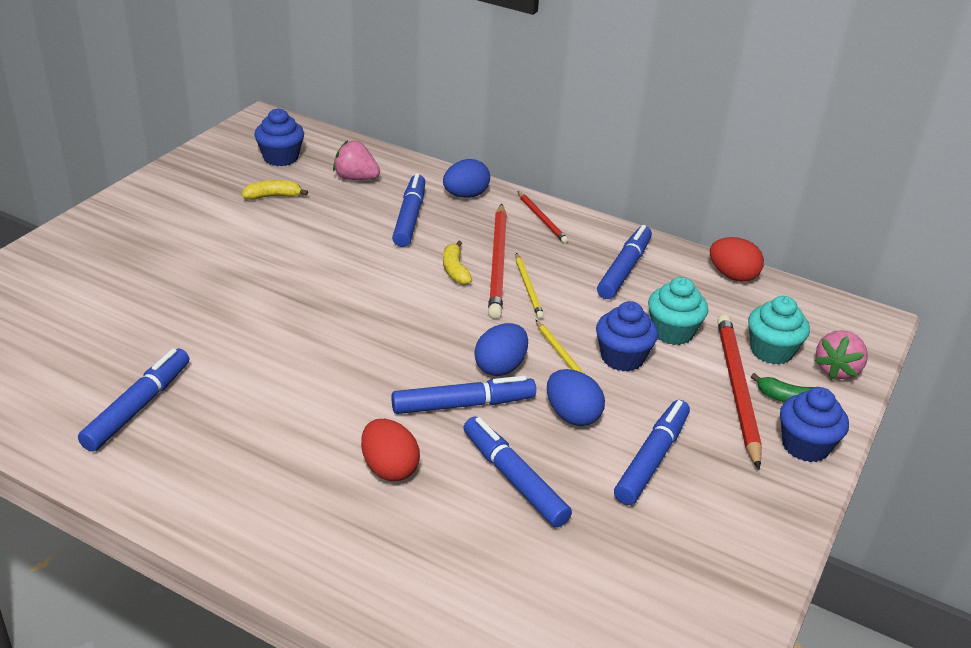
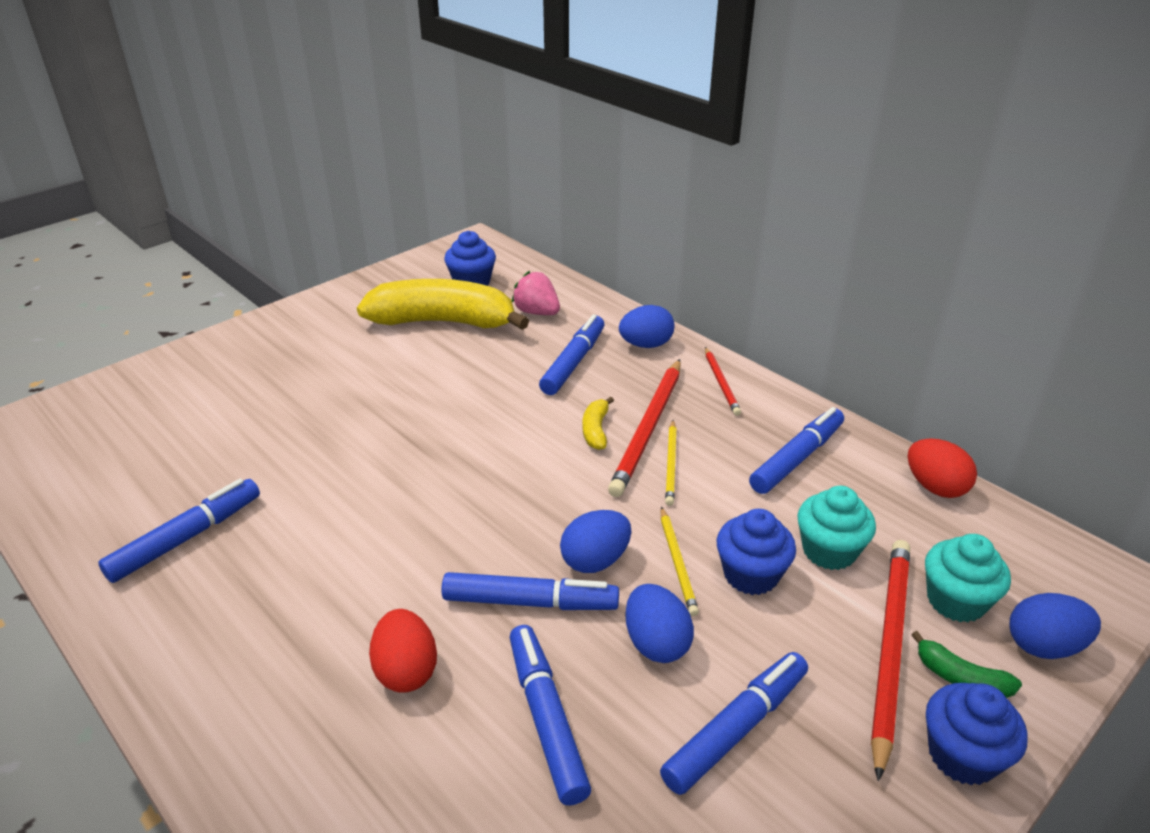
camera: 20 degrees right, 0 degrees up
yellow banana [242,180,308,200] -> yellow banana [357,279,529,330], size x2.49
pink strawberry [815,330,868,380] -> blue egg [1010,593,1101,659]

